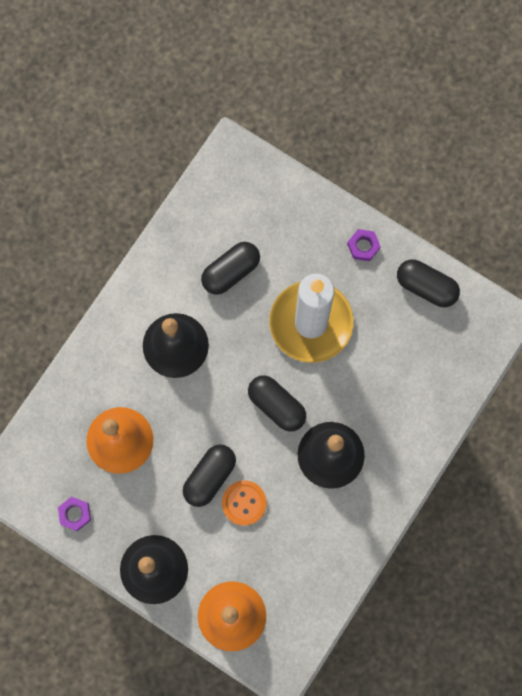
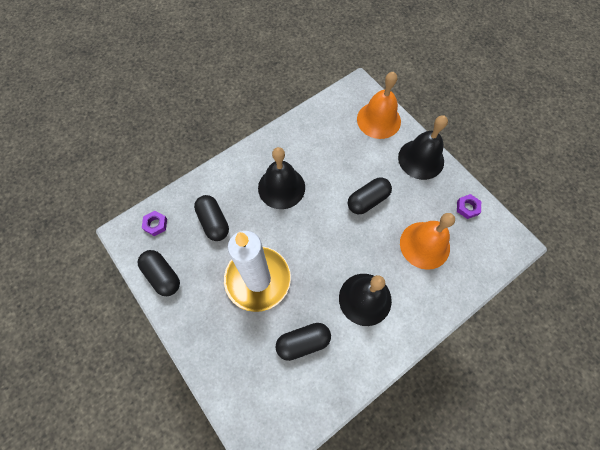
camera: 160 degrees left, 10 degrees down
orange button [222,480,266,526] -> none
black capsule [248,375,306,432] -> black capsule moved to [194,195,229,241]
purple nut [347,229,381,261] -> purple nut moved to [142,211,167,236]

